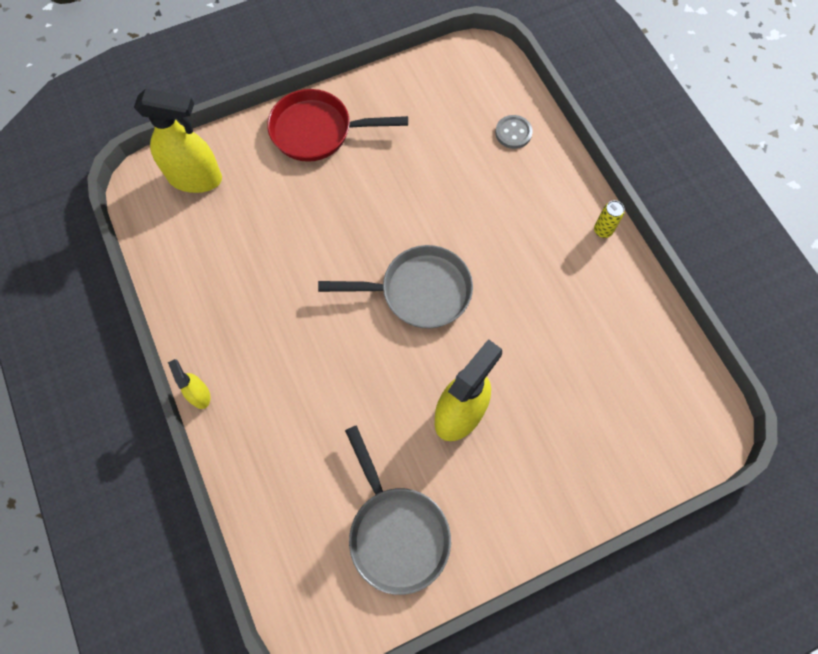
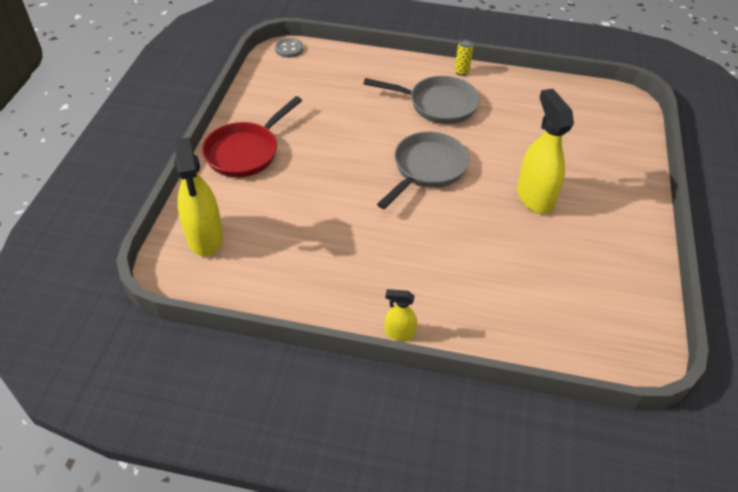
camera: 55 degrees left, 20 degrees down
yellow spray bottle [134,89,222,193] -> yellow spray bottle turned 120 degrees clockwise [174,137,223,256]
grey pan [345,425,451,595] -> grey pan moved to [364,76,480,124]
grey button [495,115,533,149] -> grey button moved to [275,38,303,58]

